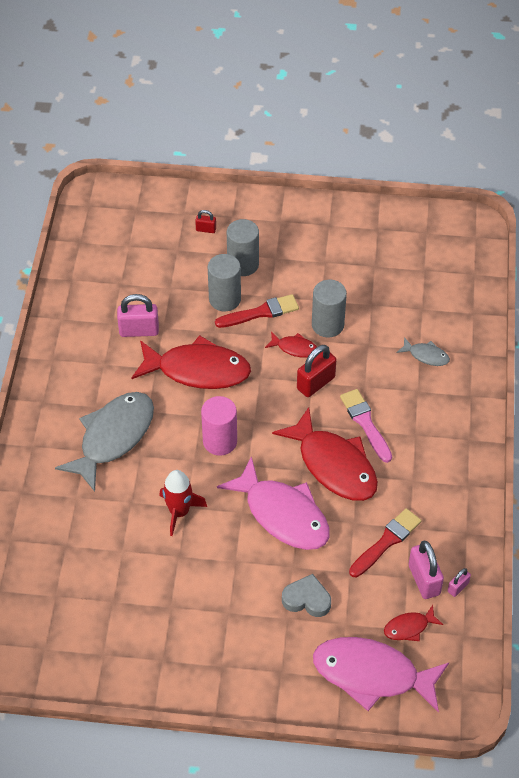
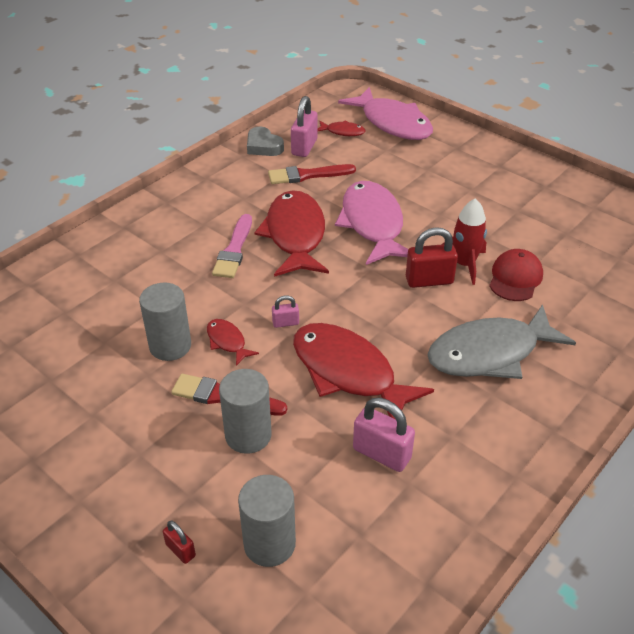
camera: 145 degrees left, 10 degrees down
pink cylinder [201,396,237,456] -> none
grey cylinder [227,219,259,276] -> grey cylinder moved to [238,475,296,567]
grey heart [282,574,331,617] -> grey heart moved to [247,127,284,156]
red padlock [297,345,336,397] -> red padlock moved to [406,227,458,288]
grey fish [397,337,450,366] -> none
pink padlock [448,568,471,597] -> pink padlock moved to [272,295,299,328]
none -> red cap [489,249,543,301]

